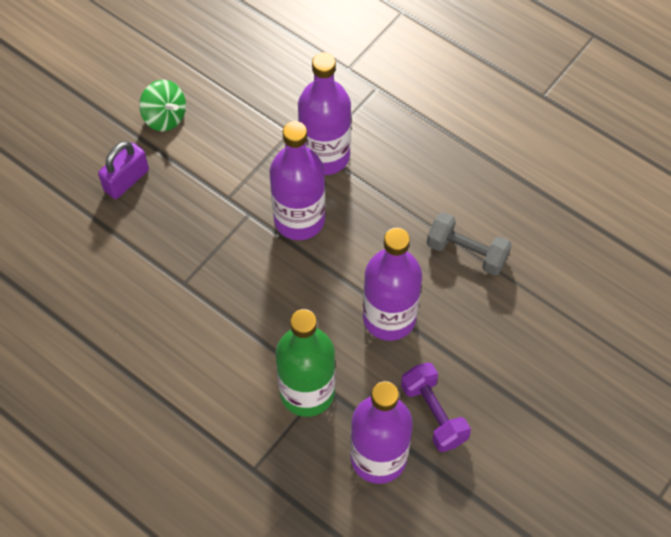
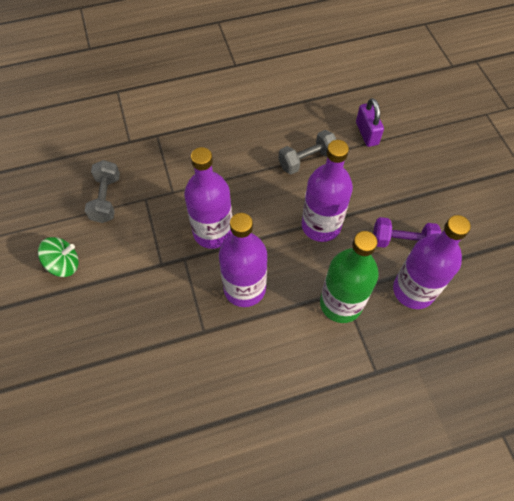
camera: 55 degrees left, 0 degrees up
purple padlock [98,141,149,199] -> purple padlock moved to [356,98,384,147]
purple bottle [298,53,351,175] -> purple bottle moved to [219,213,267,307]
none -> grey dumbbell [85,160,120,223]

